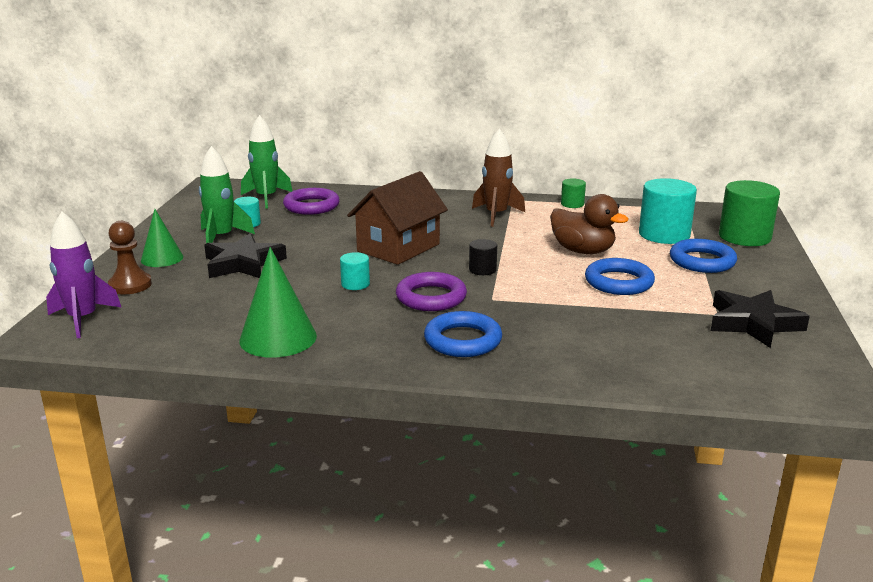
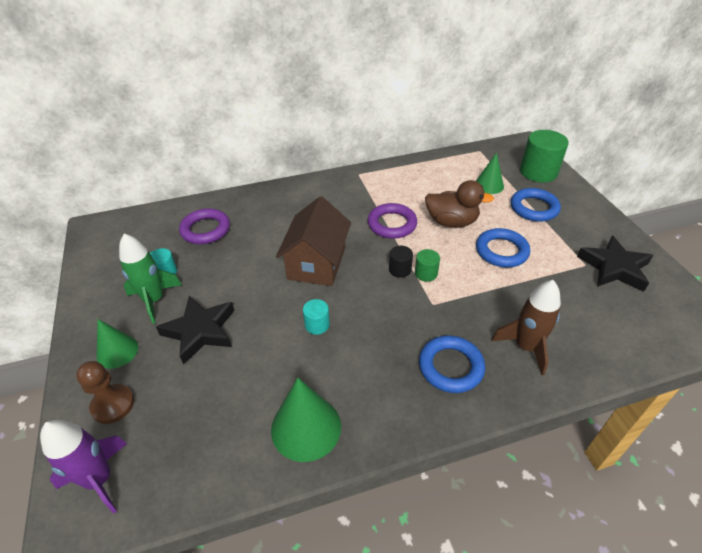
camera: 25 degrees left, 20 degrees up
green rocket [241,115,292,209] -> none
purple ring [396,272,467,311] -> purple ring moved to [368,203,417,239]
brown rocket [472,128,525,227] -> brown rocket moved to [492,280,561,375]
green cylinder [561,179,586,208] -> green cylinder moved to [415,249,440,282]
turquoise cylinder [639,178,697,244] -> green cone [476,152,504,194]

